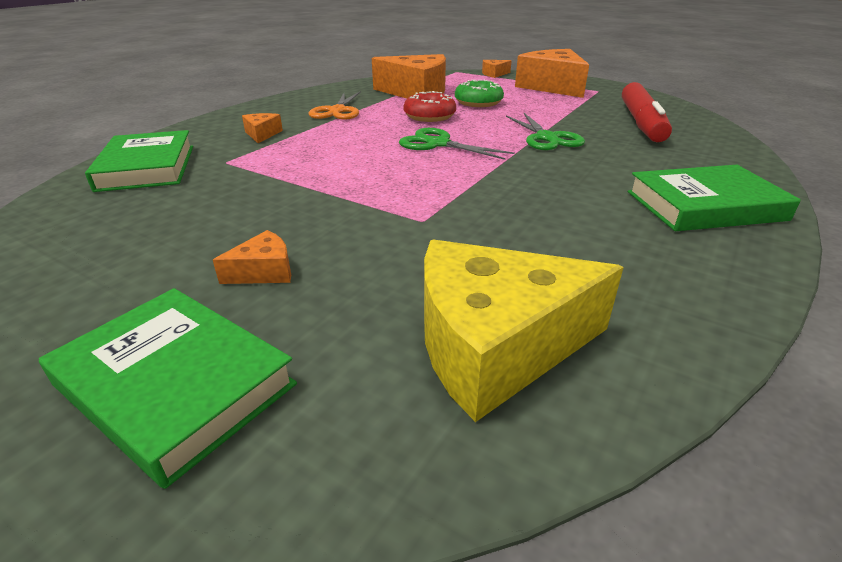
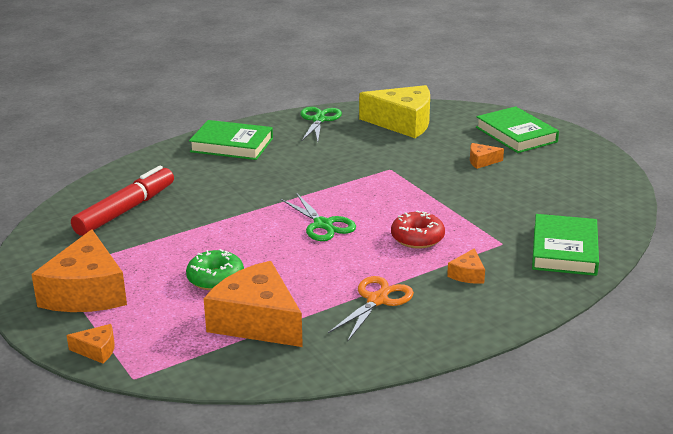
camera: 155 degrees left, 5 degrees down
red donut [403,91,456,122] -> red donut moved to [391,210,445,249]
green scissors [506,113,585,150] -> green scissors moved to [300,107,342,142]

